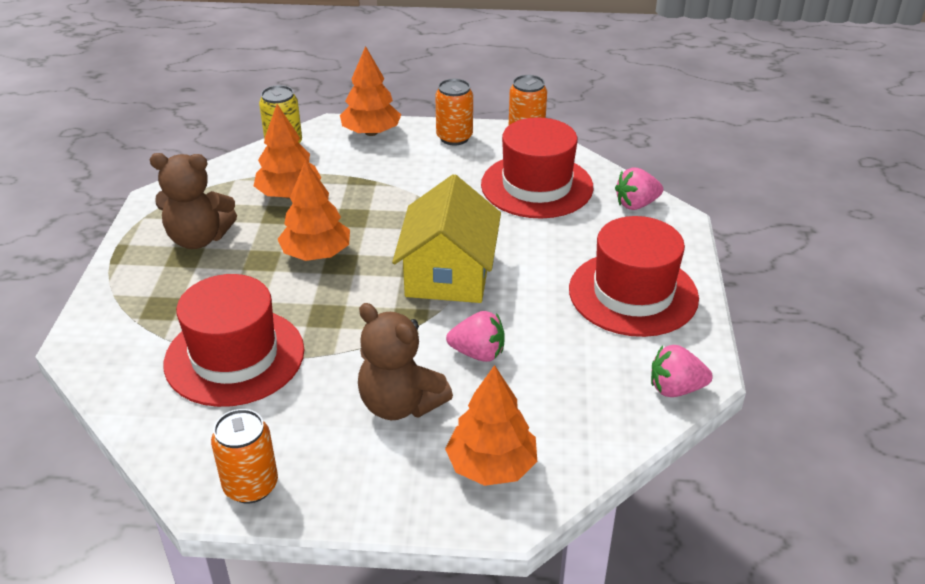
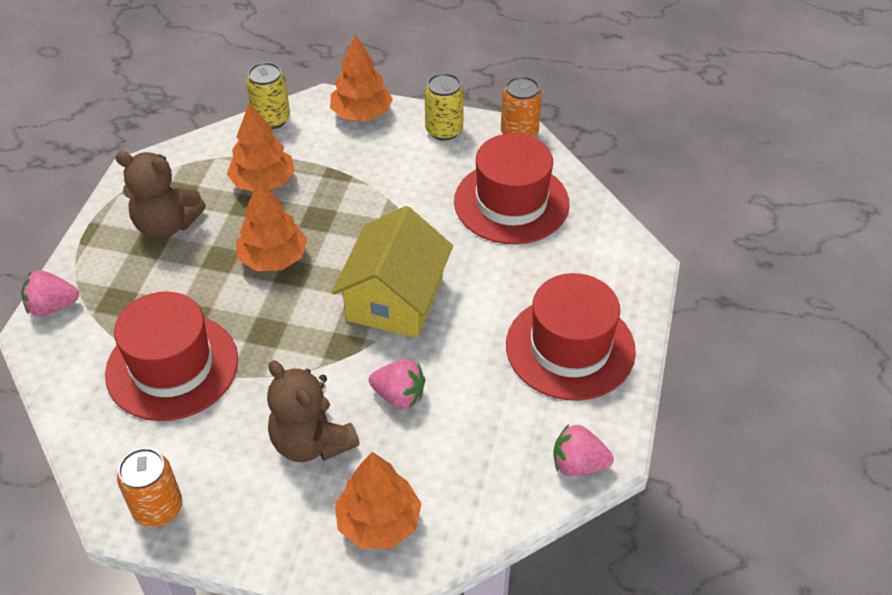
camera: 10 degrees right, 10 degrees up
orange can [435,79,473,145] -> yellow can [425,73,464,141]
pink strawberry [615,167,663,210] -> pink strawberry moved to [21,270,79,316]

